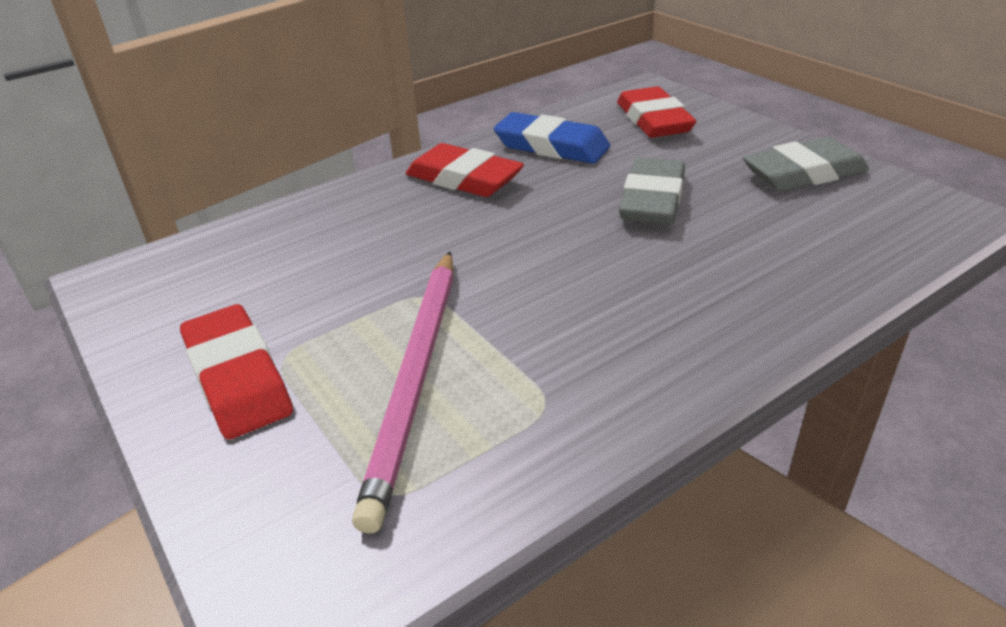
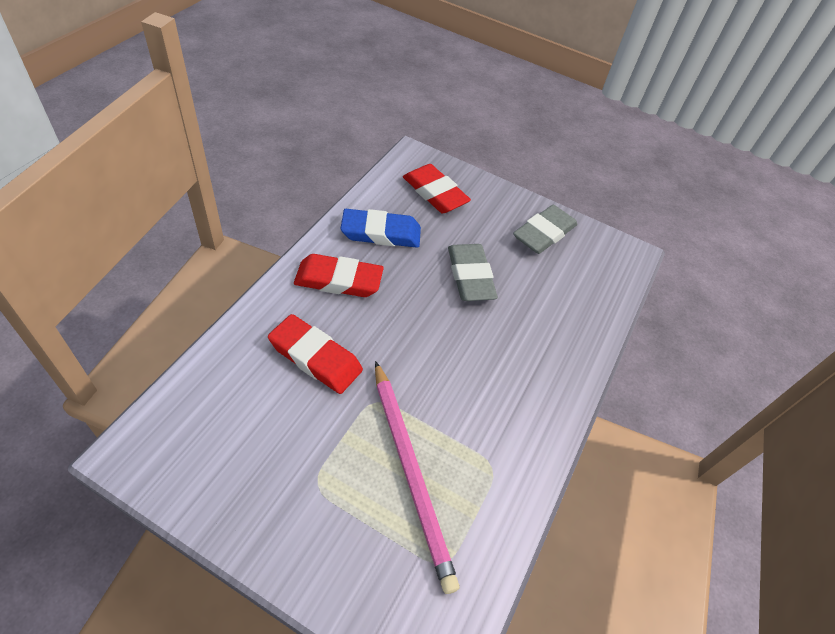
camera: 35 degrees left, 15 degrees up
red eraser [180,304,293,440] -> red eraser moved to [268,314,363,394]

